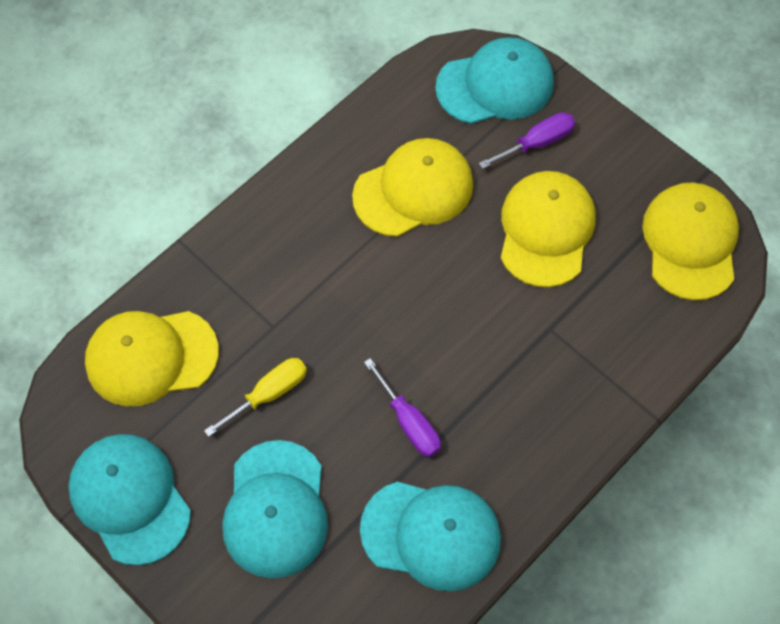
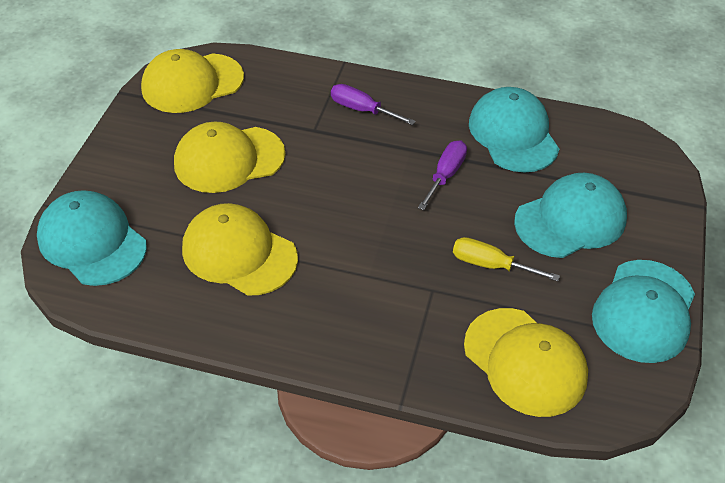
camera: 120 degrees left, 15 degrees down
purple screwdriver [479,112,575,169] -> purple screwdriver moved to [331,84,416,125]

